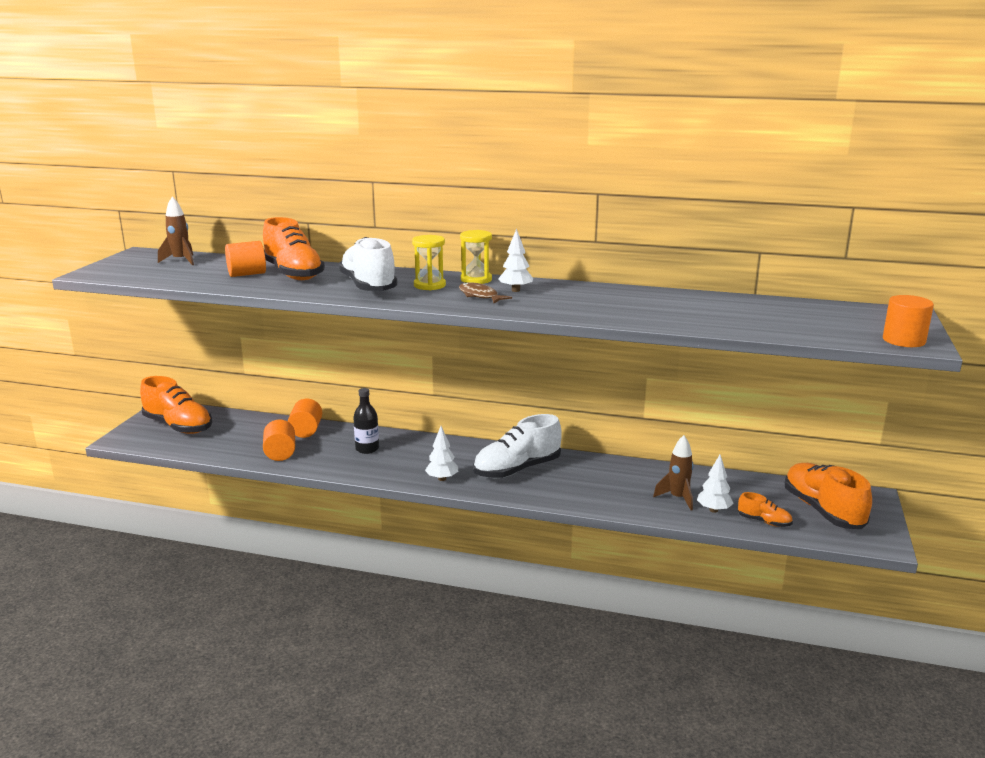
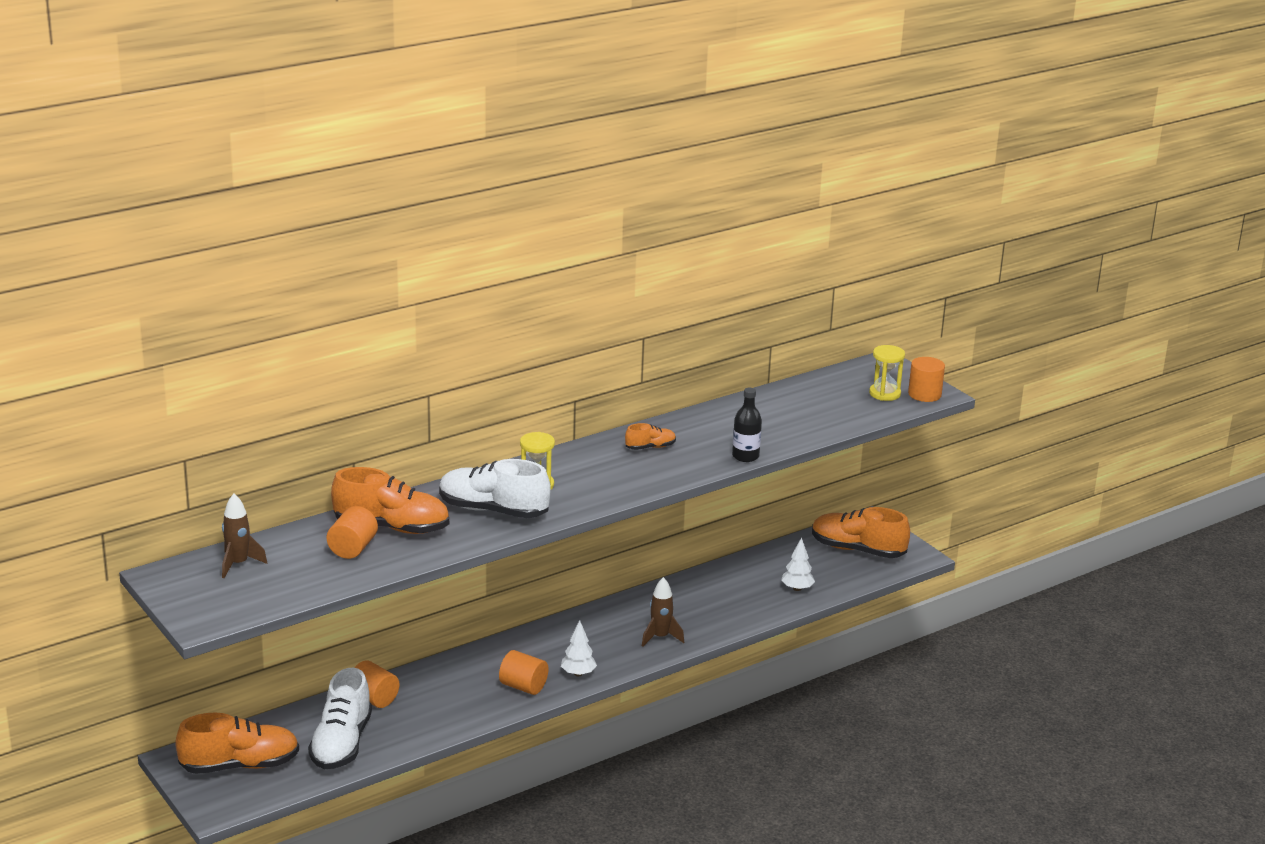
camera: 50 degrees left, 5 degrees up
orange cylinder [263,419,295,461] -> orange cylinder moved to [499,650,548,695]
black bottle [353,388,379,454] -> black bottle moved to [732,388,762,462]
brown fish [459,282,512,303] -> none
yellow hourglass [460,230,492,284] -> yellow hourglass moved to [869,345,905,401]
white shoe [473,414,562,478] -> white shoe moved to [308,668,372,769]
white tree [498,228,533,292] -> none
brown rocket [653,435,694,511] -> brown rocket moved to [642,577,684,647]
orange shoe [738,492,793,527] -> orange shoe moved to [625,423,676,450]

